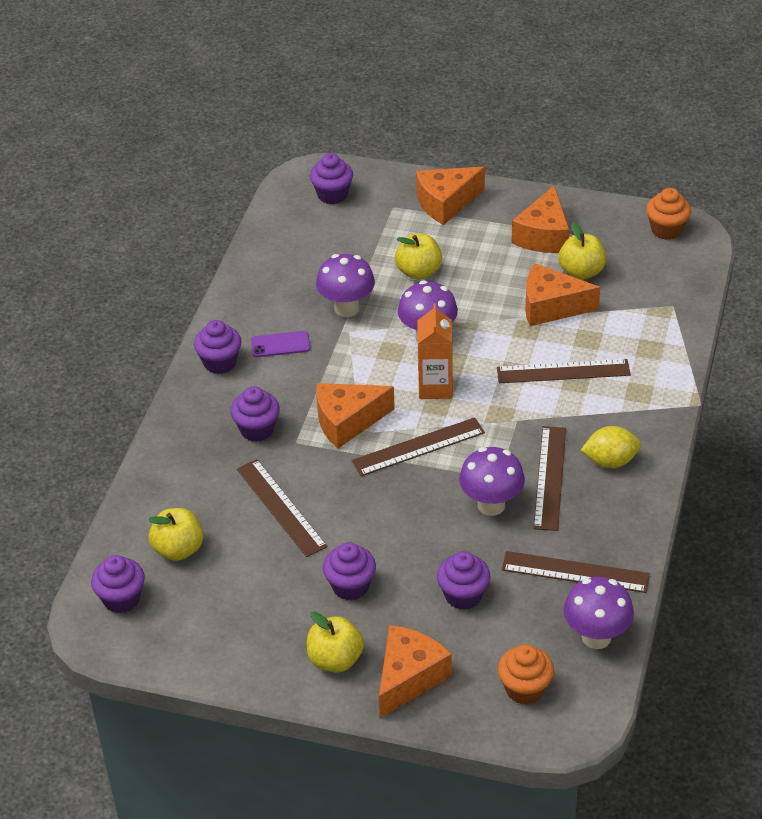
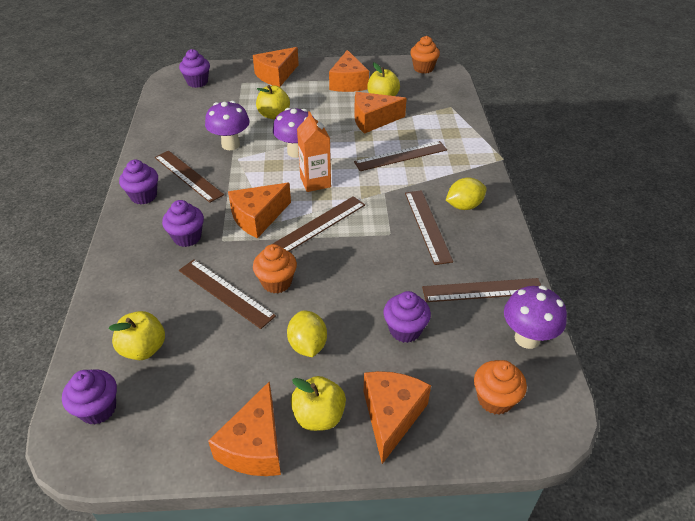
camera: 20 degrees left, 0 degrees up
purple phone [251,331,310,357] -> brown ruler [155,151,224,203]
purple cupcake [323,542,376,601] -> yellow lemon [287,310,327,357]
purple mushroom [459,447,525,516] -> none
none -> orange cheese [208,381,281,476]
none -> orange cupcake [253,244,297,293]

